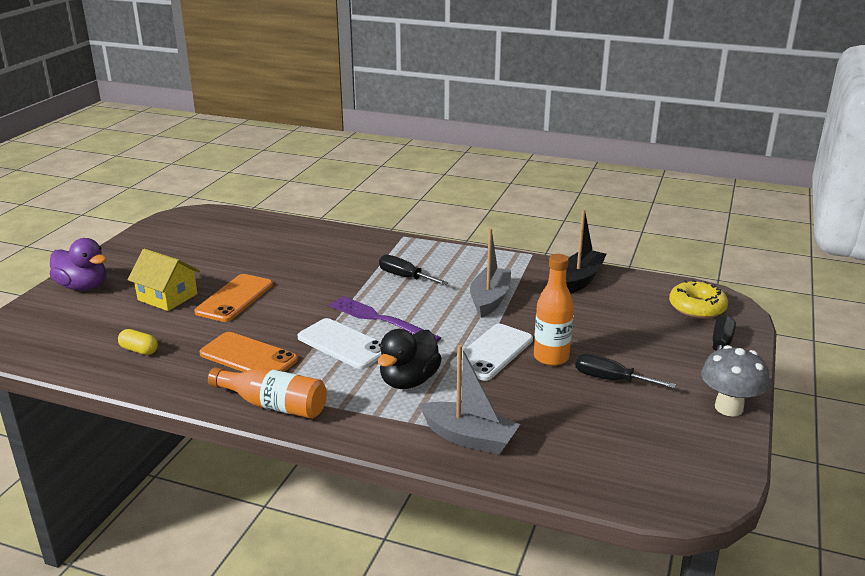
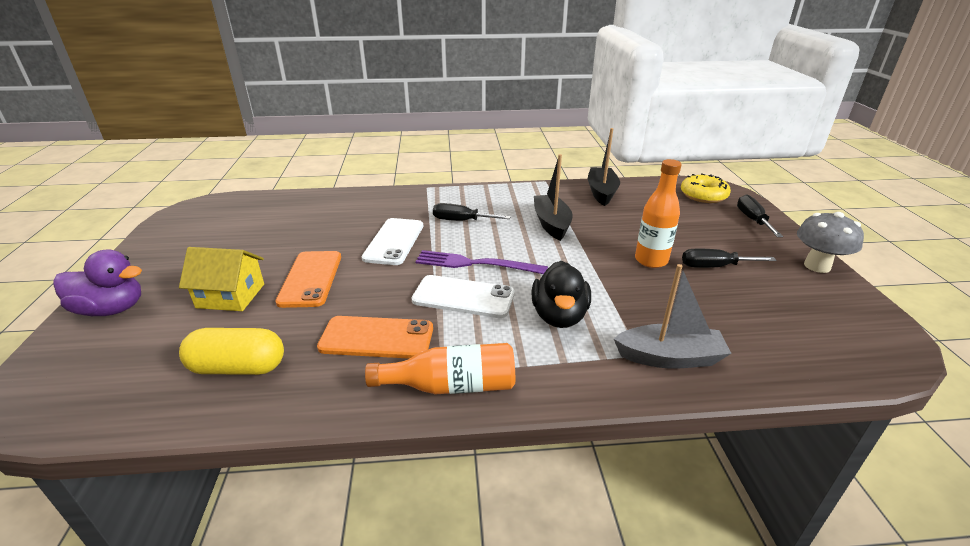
camera: 25 degrees left, 5 degrees up
yellow capsule [118,329,158,355] -> yellow capsule [179,328,284,375], size x1.78
white phone [450,324,533,381] -> white phone moved to [362,218,423,265]
grey boat [470,228,511,318] -> black boat [534,154,572,241]

